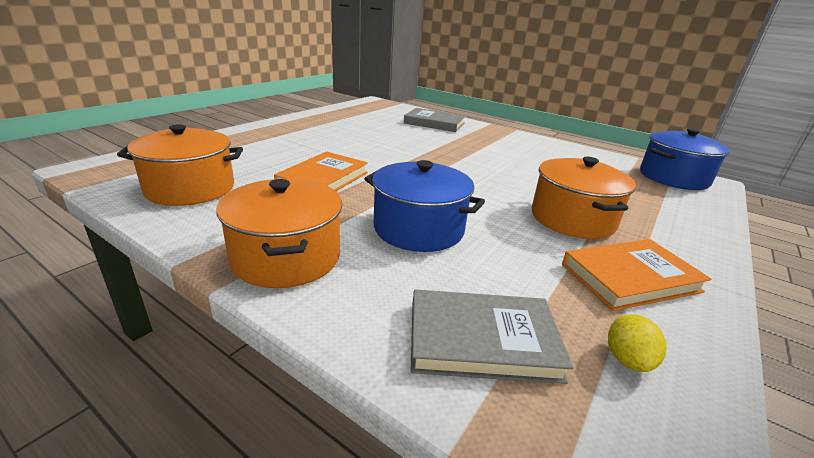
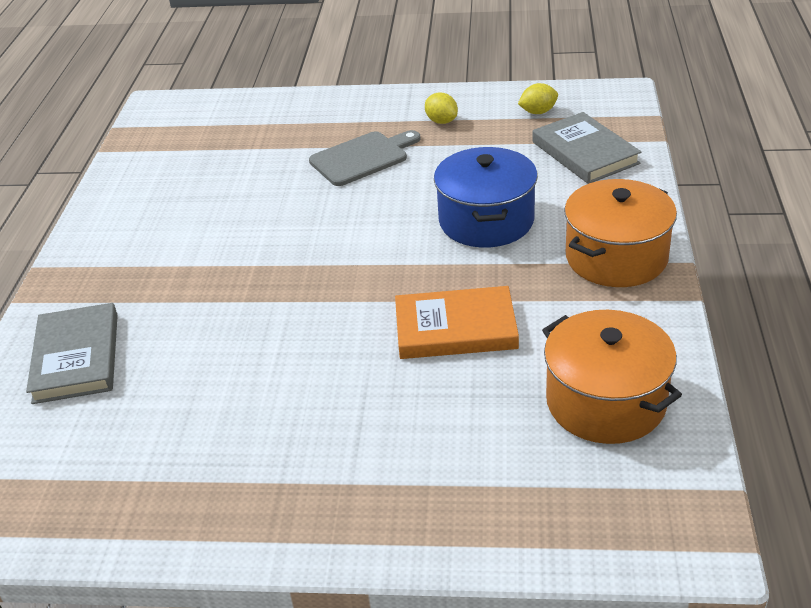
camera: 115 degrees left, 10 degrees up
orange pot [531,157,636,239] -> grey cutting board [309,130,420,186]
orange book [562,239,711,311] -> yellow lemon [425,93,458,124]
blue pot [640,128,730,190] -> none

